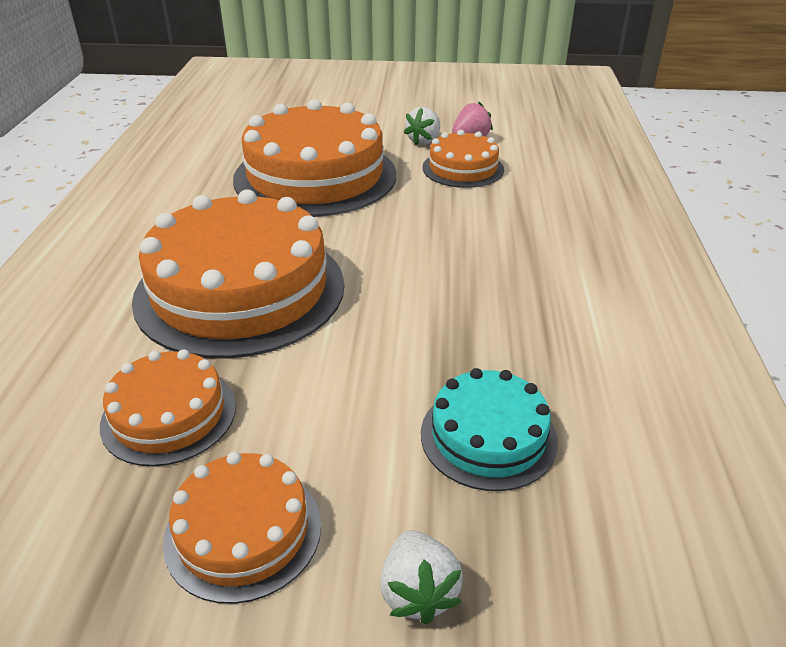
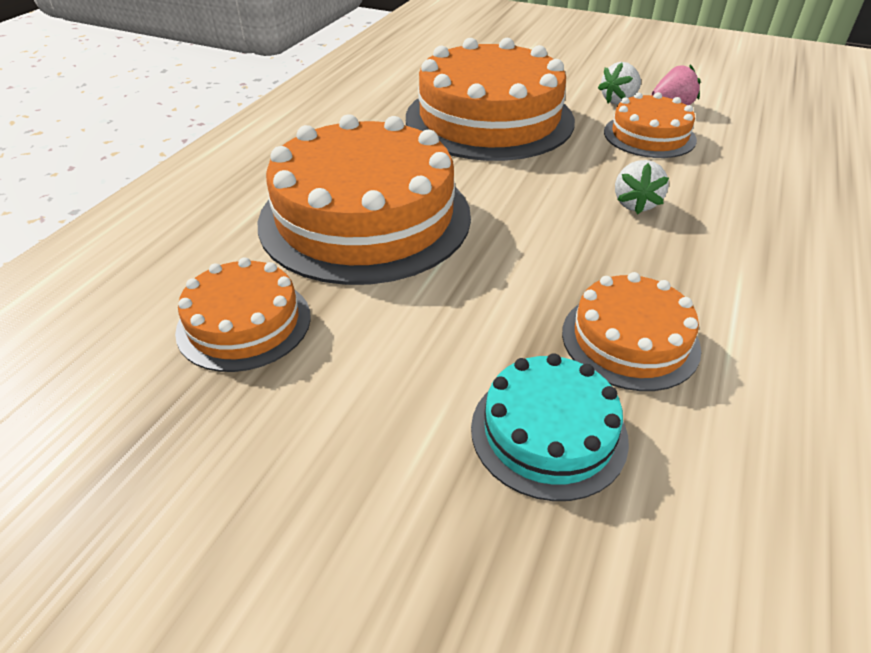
camera: 20 degrees right, 5 degrees up
orange cake [163,452,321,604] -> orange cake moved to [562,272,701,391]
white strawberry [380,530,463,625] -> white strawberry moved to [615,160,669,214]

